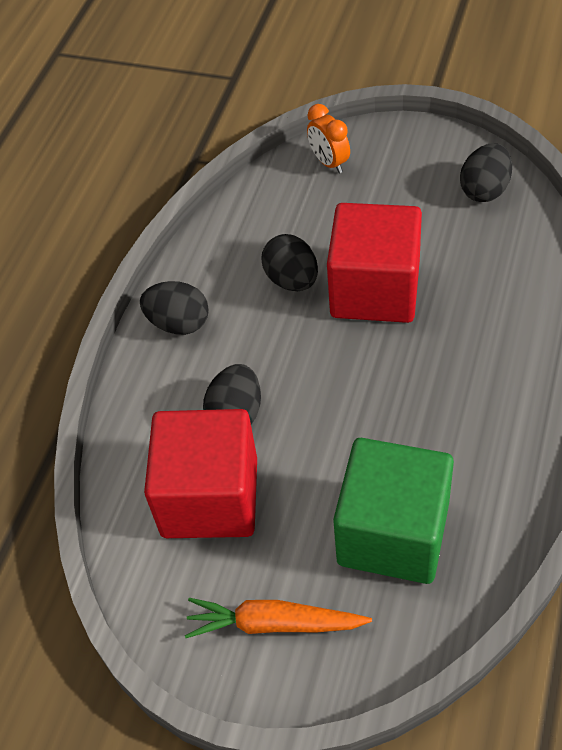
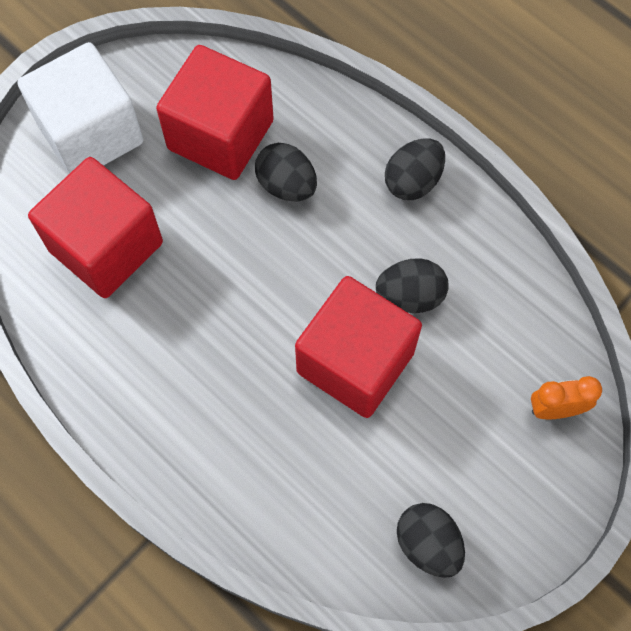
camera: 110 degrees right, 15 degrees up
orange carrot [185,598,372,638] -> white cube [17,42,143,174]
green cube [333,438,454,584] -> red cube [28,157,163,298]

